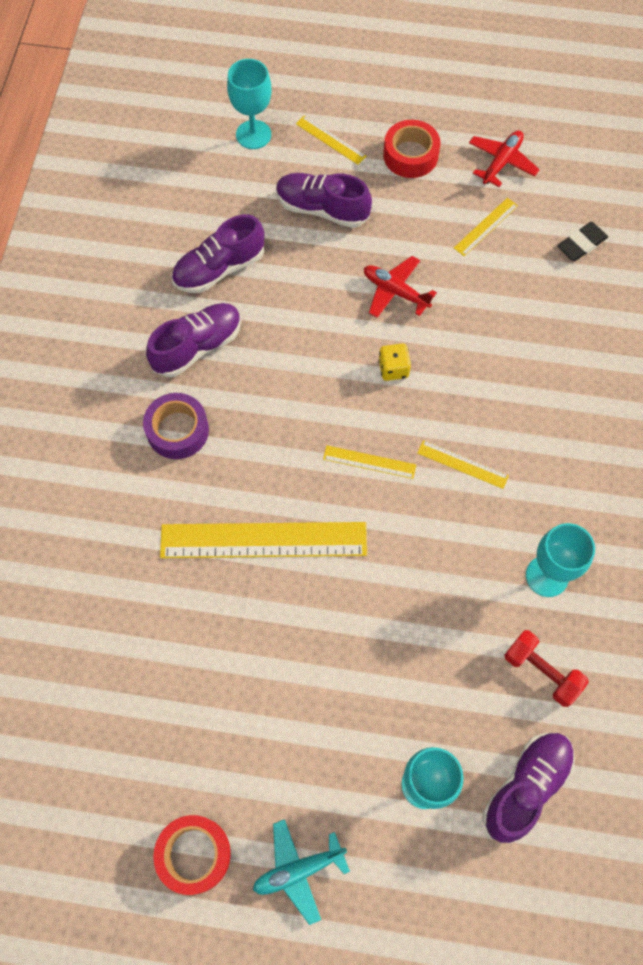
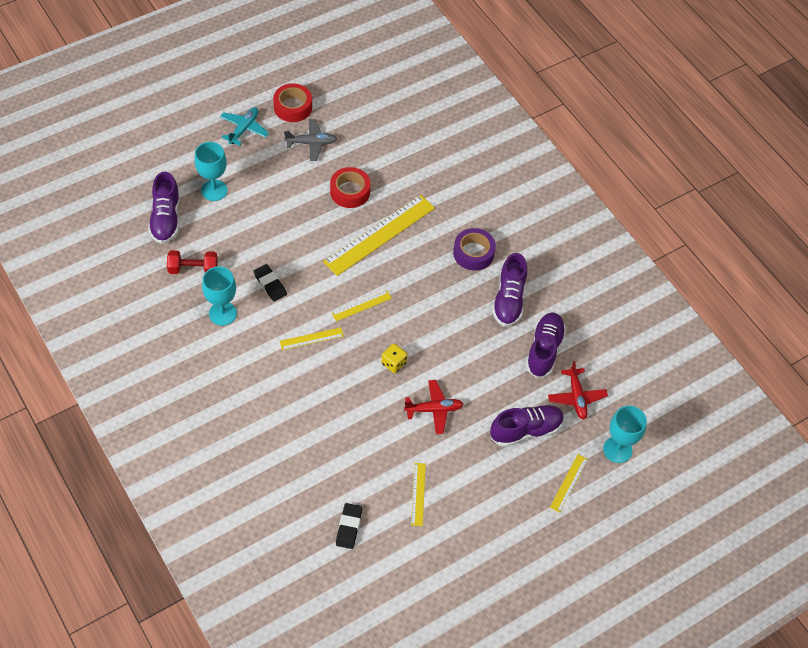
camera: 135 degrees right, 10 degrees down
yellow ruler [296,115,366,165] -> yellow ruler turned 60 degrees counterclockwise [550,454,588,512]
red tape [383,120,441,178] -> red tape moved to [330,167,370,208]
red plane [469,130,540,187] -> red plane moved to [548,361,608,420]
none -> black eraser [254,264,287,302]
none -> grey plane [284,119,337,161]

